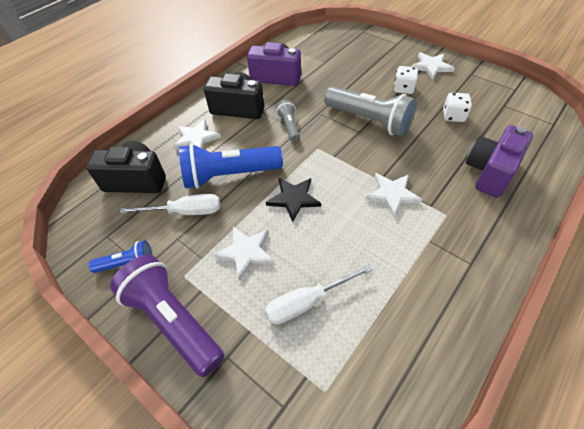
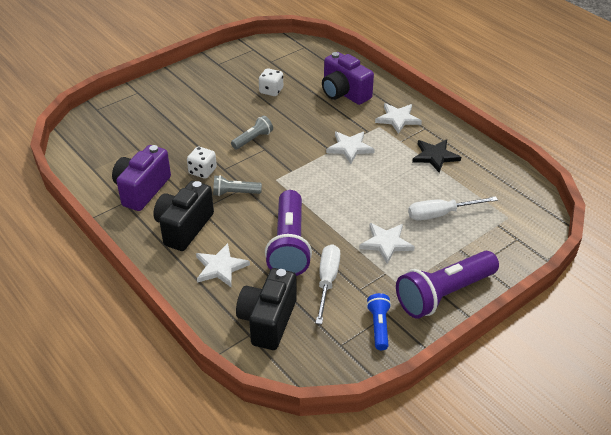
camera: 80 degrees left, 10 degrees down
blue flashlight [179,144,283,189] -> purple flashlight [265,190,312,276]
white screwdriver [265,264,373,324] -> white screwdriver turned 90 degrees clockwise [408,196,498,220]
black star [266,178,321,222] -> black star moved to [412,139,461,173]
grey flashlight [324,86,417,137] -> grey flashlight [231,116,273,149], size x0.50
white dice [394,66,418,94] -> white dice moved to [187,147,217,179]
white star [411,52,455,80] -> white star moved to [375,103,422,134]

